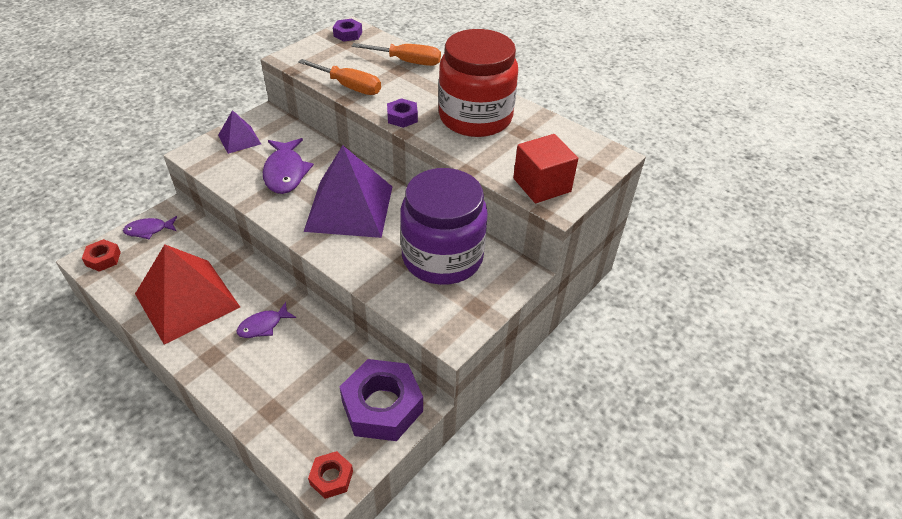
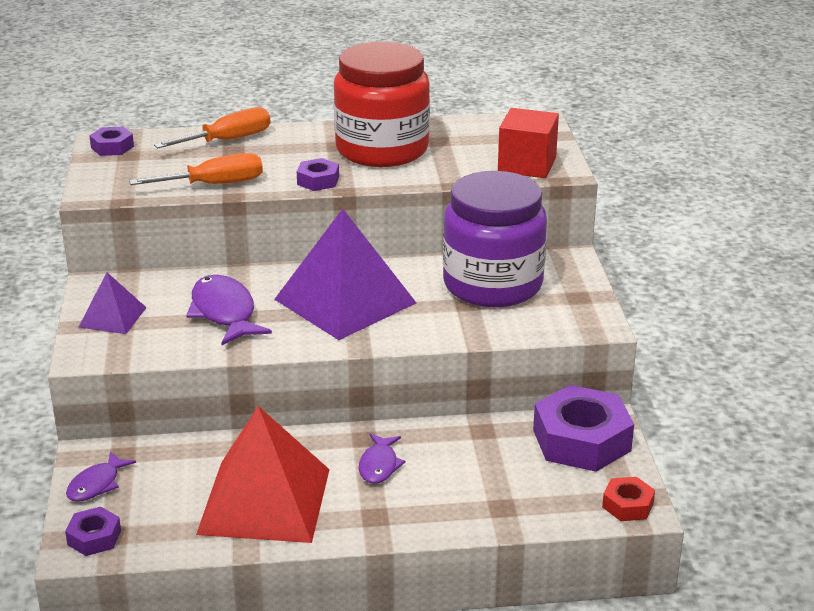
camera: 45 degrees left, 15 degrees down
red nut [82,239,121,272] -> purple nut [65,507,121,556]
purple fish [263,138,314,194] -> purple fish turned 150 degrees counterclockwise [186,275,272,345]

